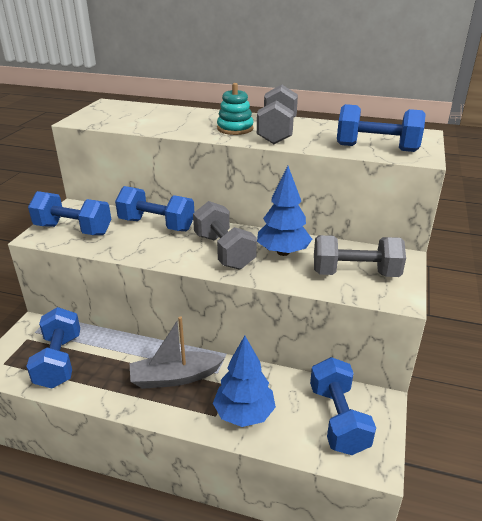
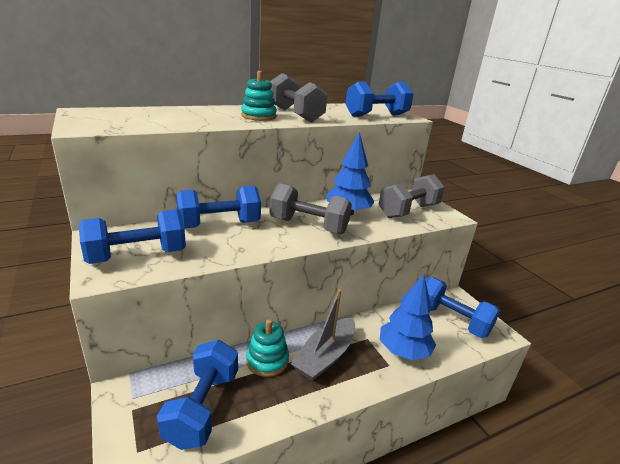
camera: 45 degrees left, 5 degrees down
blue dumbbell [26,307,80,389] -> blue dumbbell turned 60 degrees clockwise [157,340,238,450]
none -> turquoise stacking toy [246,319,289,377]

